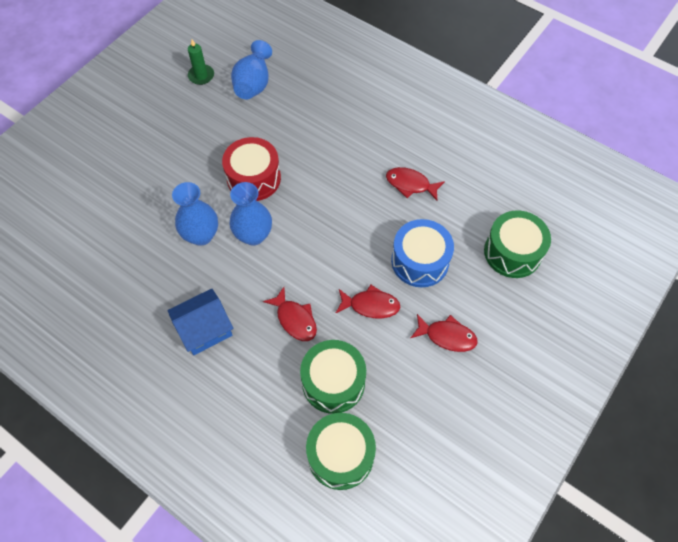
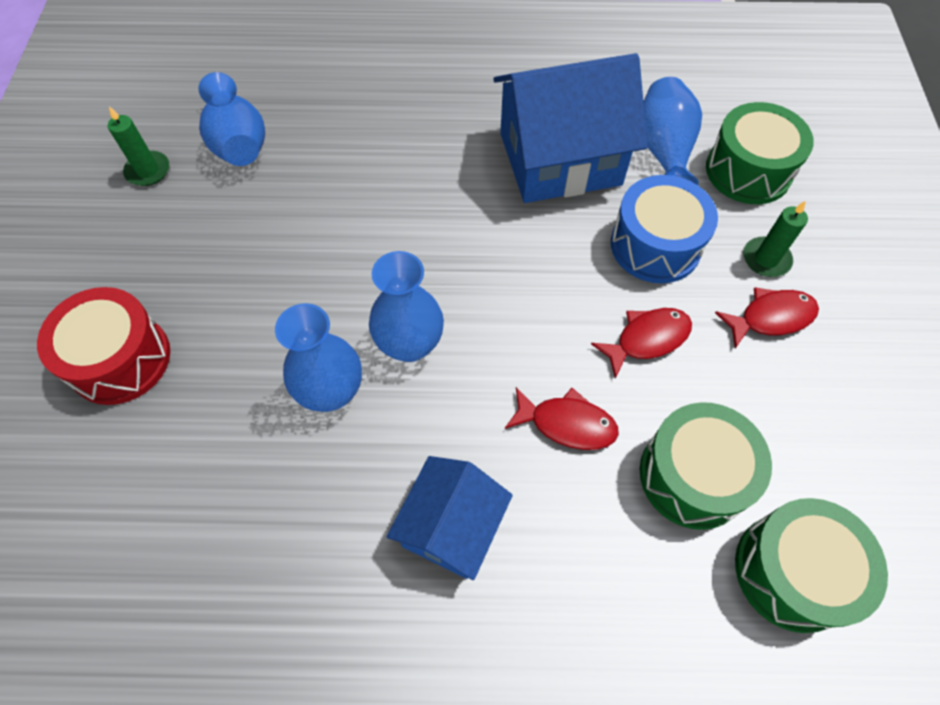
camera: 35 degrees left, 0 degrees up
red drum [222,137,281,201] -> red drum moved to [37,287,170,405]
red fish [386,167,445,201] -> blue house [493,53,648,203]
none -> blue vase [644,77,702,185]
none -> green candle [743,201,808,277]

